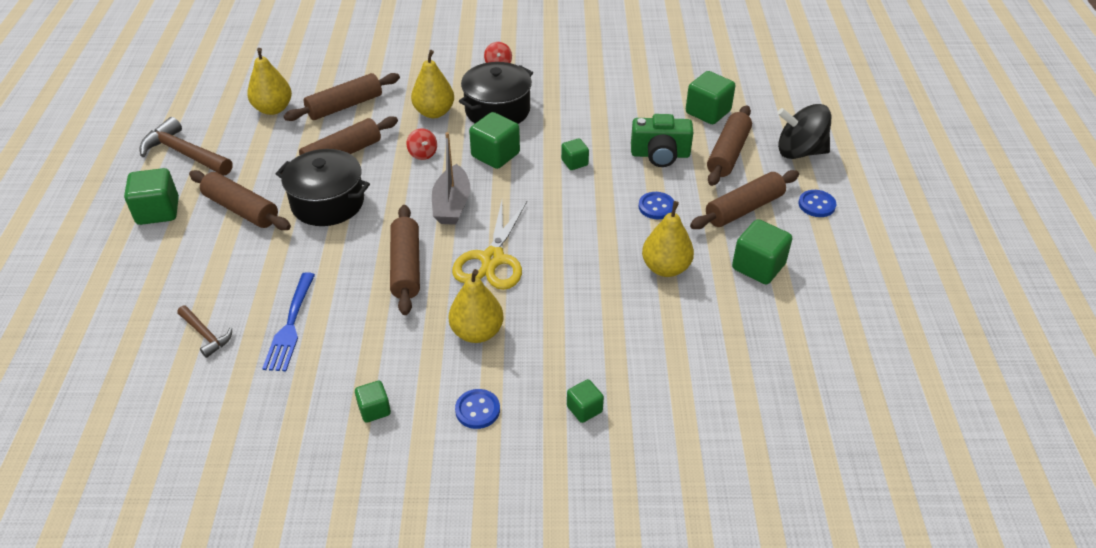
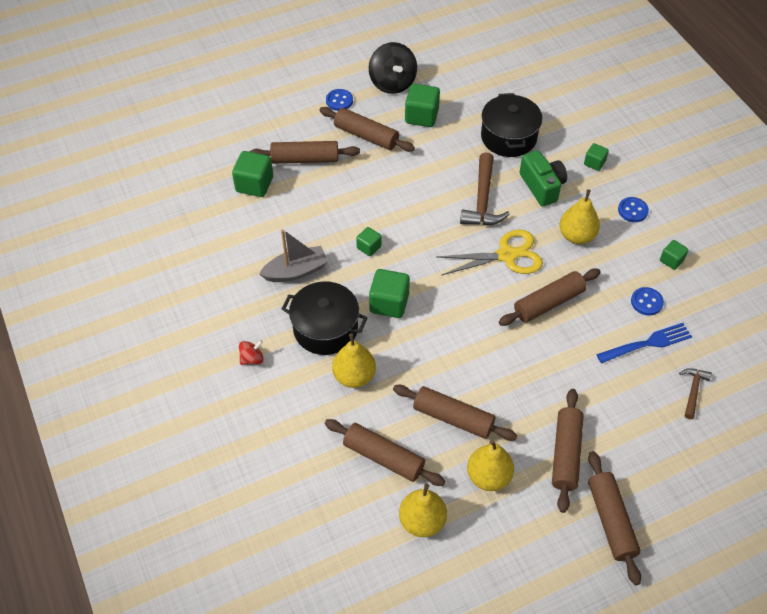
camera: 115 degrees left, 10 degrees up
green cube [124,168,179,225] -> brown rolling pin [588,451,641,585]
brown hammer [139,117,233,175] -> brown hammer moved to [460,152,510,225]
black pot [276,149,370,226] -> black pot moved to [481,93,543,157]
red spinning top [407,128,437,160] -> none
grey boat [432,132,470,225] -> grey boat moved to [259,229,328,282]
green camera [631,114,693,167] -> green camera moved to [520,150,567,206]
blue button [639,192,674,219] -> blue button moved to [631,287,664,316]
yellow pear [642,201,694,277] -> yellow pear moved to [467,440,514,491]
black spinning top [777,104,831,159] -> black spinning top moved to [369,42,417,94]

